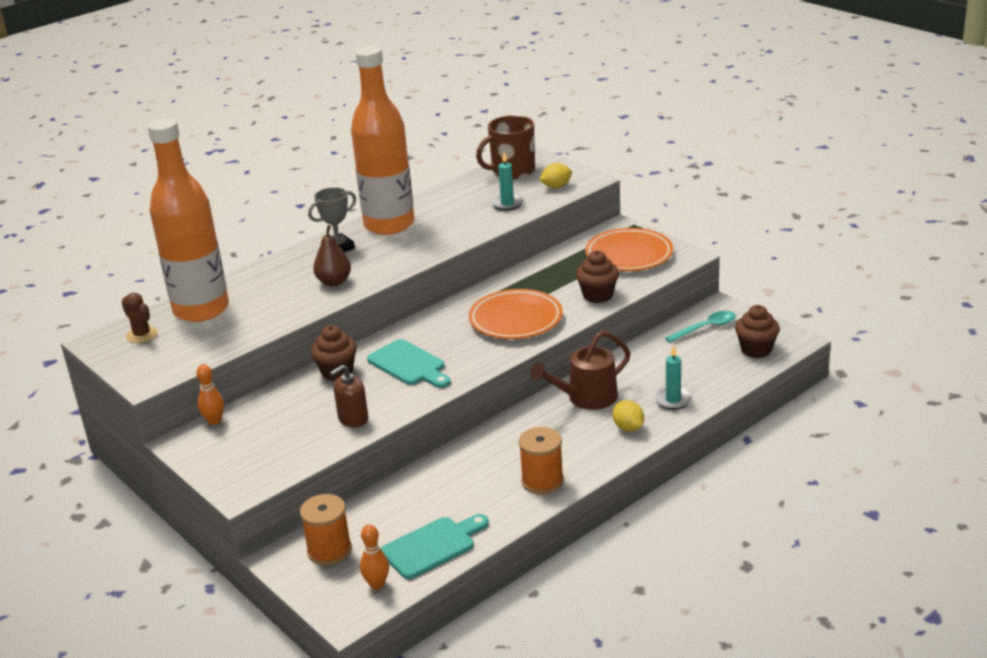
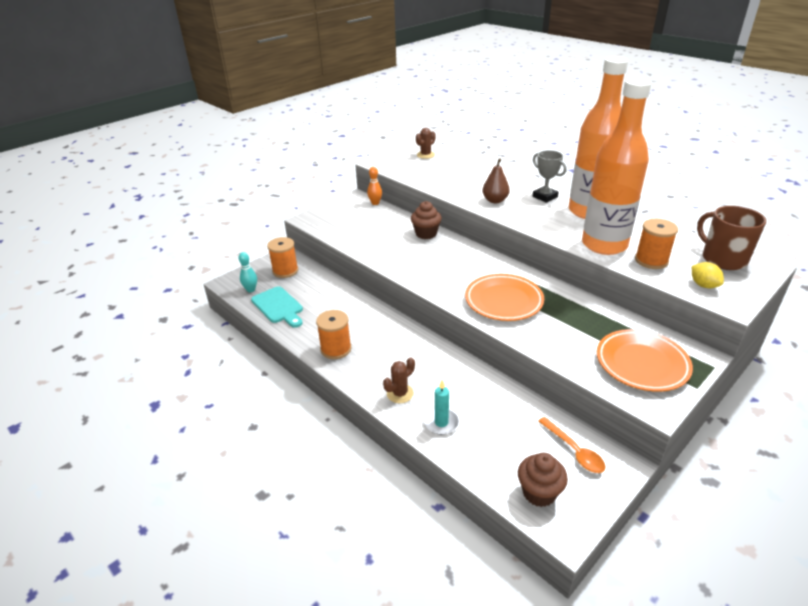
camera: 85 degrees right, 5 degrees up
orange bottle [148,118,229,322] -> orange bottle moved to [582,78,651,255]
brown soap dispenser [330,365,369,427] -> none
orange bowling pin [360,525,389,589] -> turquoise bowling pin [238,252,257,292]
turquoise cutting board [367,339,451,388] -> none
turquoise candle [491,152,524,211] -> orange spool [635,219,678,269]
brown watering can [530,331,631,410] -> none
brown cupcake [576,250,619,303] -> none
yellow lemon [612,400,644,431] -> brown cactus [383,357,415,403]
turquoise spoon [665,311,736,343] -> orange spoon [538,417,605,473]

